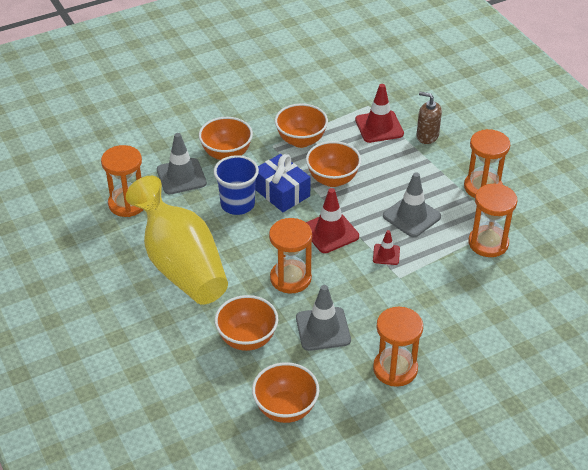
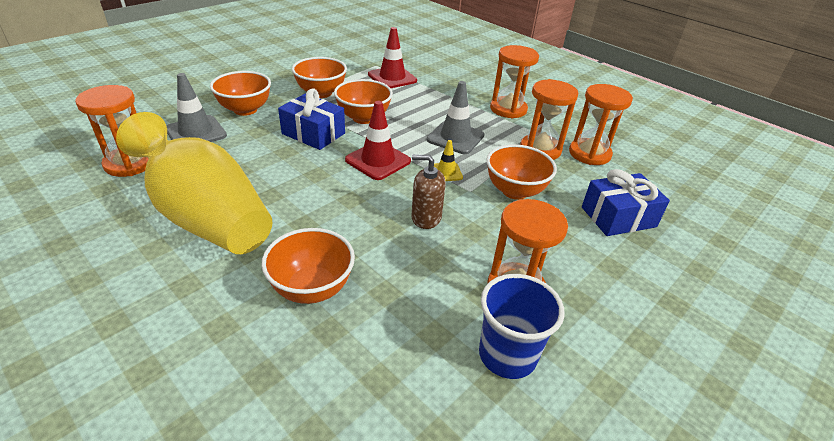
camera: 20 degrees left, 5 degrees down
blue cup [214,155,259,215] -> blue cup moved to [479,274,565,379]
orange bowl [252,362,319,423] -> orange bowl moved to [486,144,557,200]
orange hourglass [269,218,312,294] -> orange hourglass moved to [569,84,633,165]
grey traffic cone [296,285,351,351] -> none
red traffic cone [373,230,400,265] -> yellow traffic cone [434,140,463,181]
brown soap dispenser [417,92,442,144] -> brown soap dispenser moved to [411,155,446,229]
none -> blue gift [582,169,670,236]

